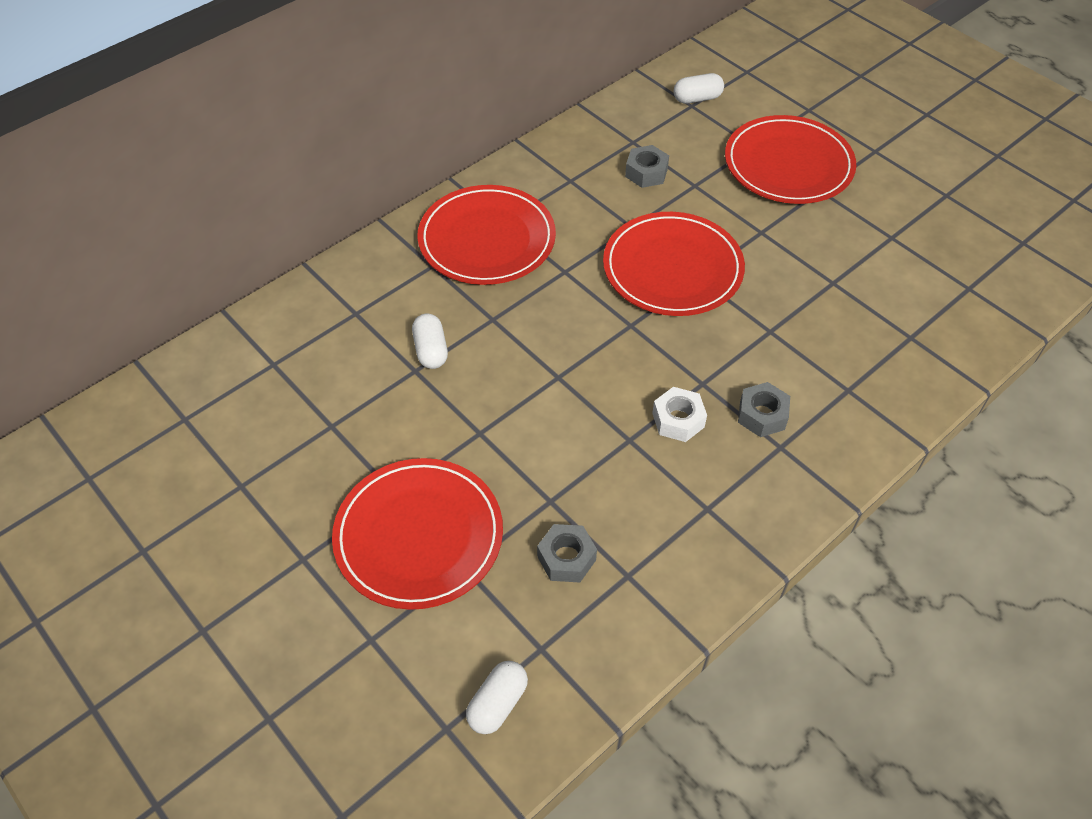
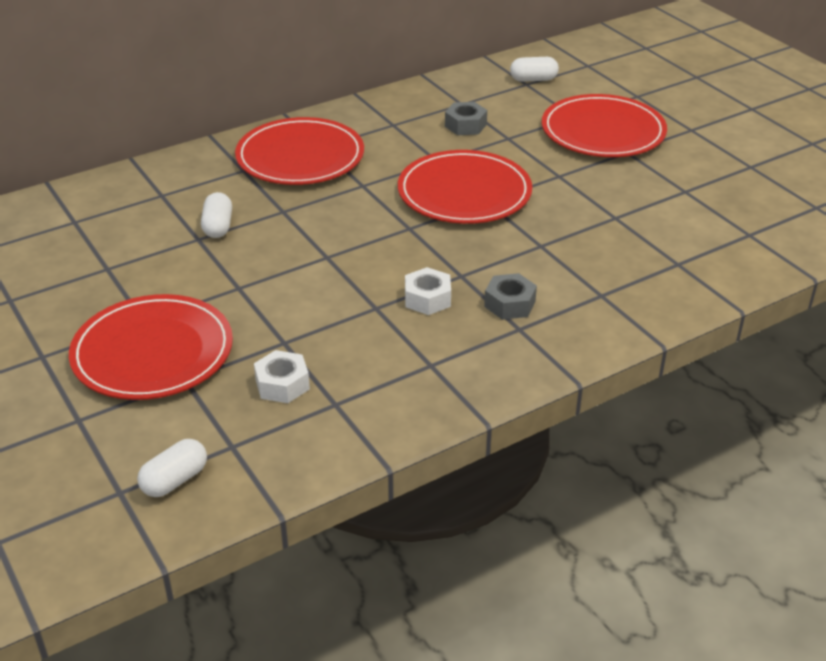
camera: 10 degrees right, 15 degrees down
grey nut [537,524,597,582] -> white nut [254,350,310,403]

